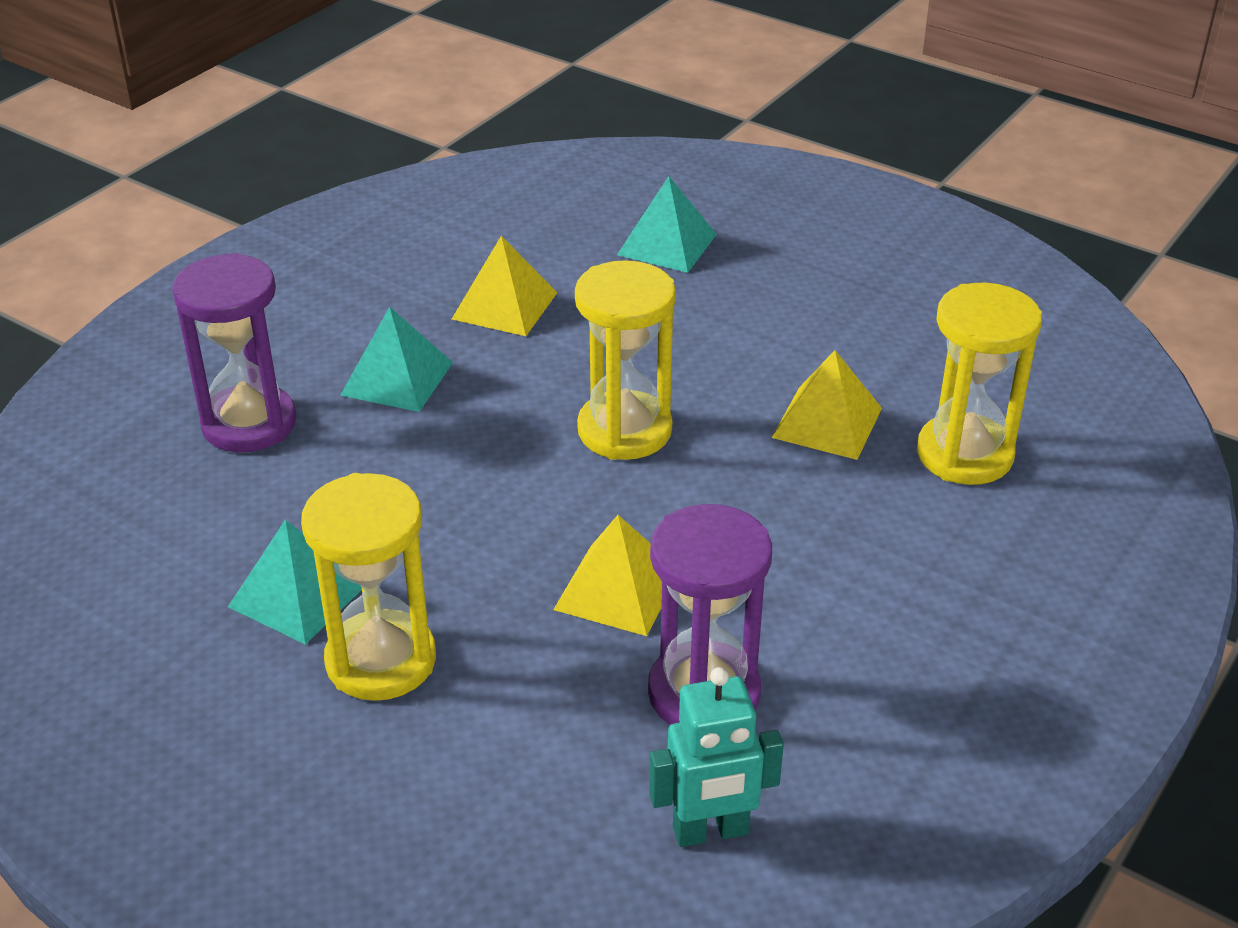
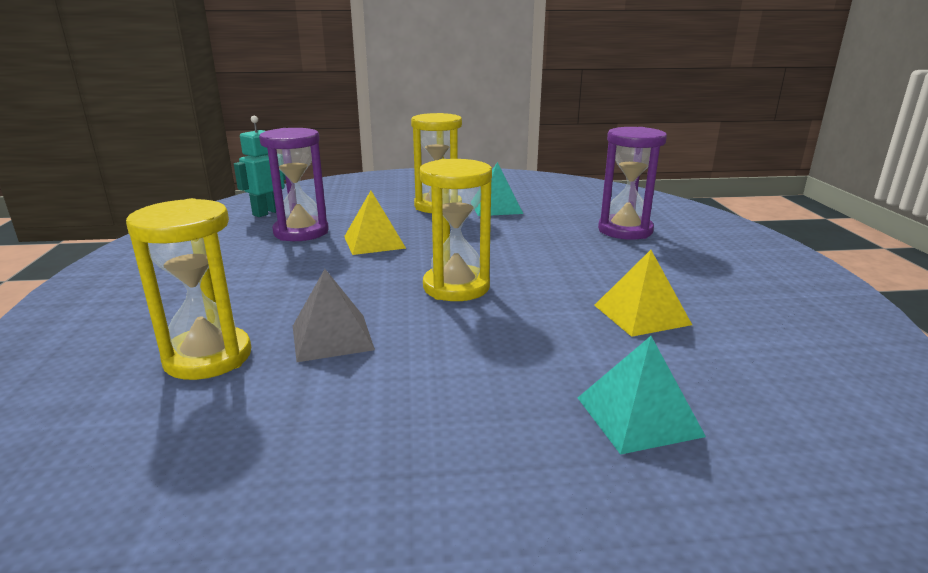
camera: 140 degrees right, 15 degrees down
turquoise pyramid [340,307,453,412] -> none
yellow pyramid [772,350,882,460] -> grey pyramid [293,269,375,362]

